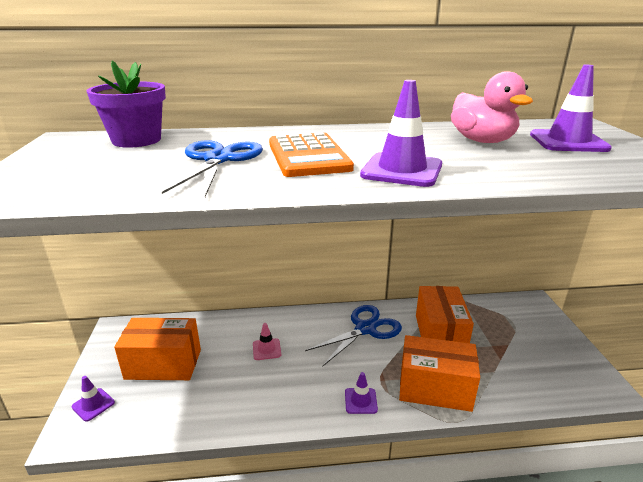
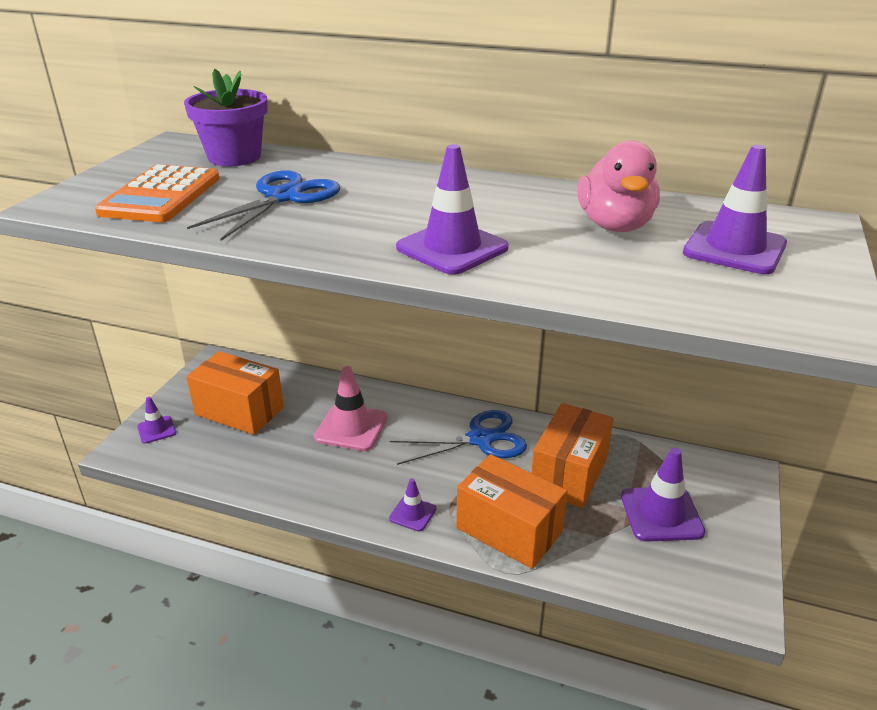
camera: 25 degrees right, 5 degrees up
pink traffic cone [253,323,281,360] -> pink traffic cone [314,366,388,451], size x1.83
orange calculator [269,132,354,177] -> orange calculator moved to [95,164,220,222]
none -> purple traffic cone [621,448,705,542]

